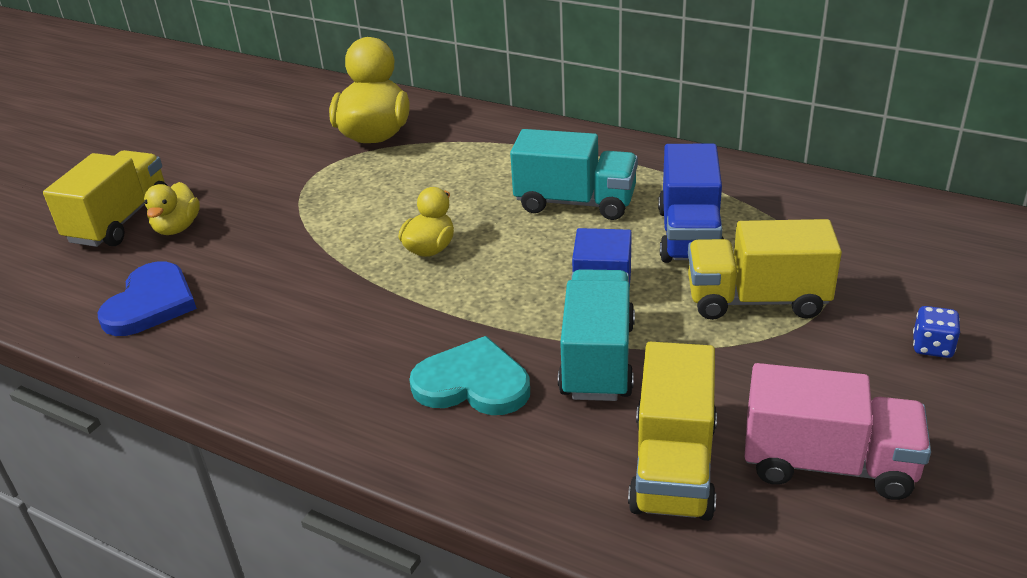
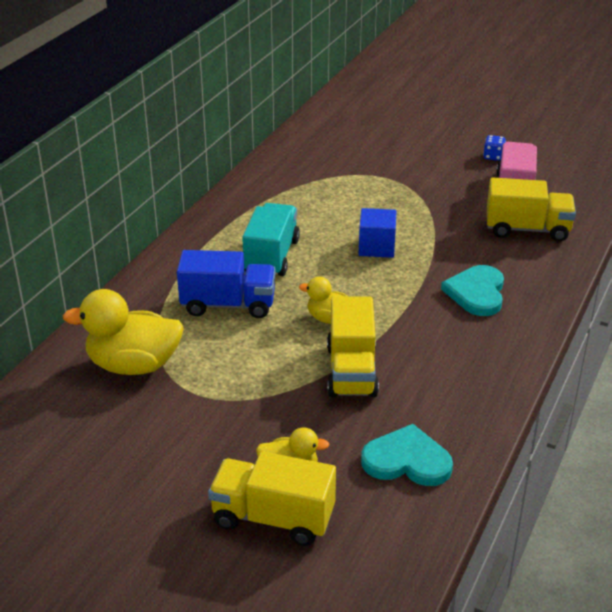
camera: 95 degrees left, 0 degrees up
blue heart [97,261,197,336] -> turquoise heart [361,424,453,486]
turquoise truck [558,269,635,401] -> none
blue truck [658,144,724,263] -> blue truck moved to [177,250,275,318]
yellow truck [688,219,842,320] -> yellow truck moved to [327,296,379,397]
blue dice [913,306,960,358] -> blue dice moved to [483,135,506,161]

